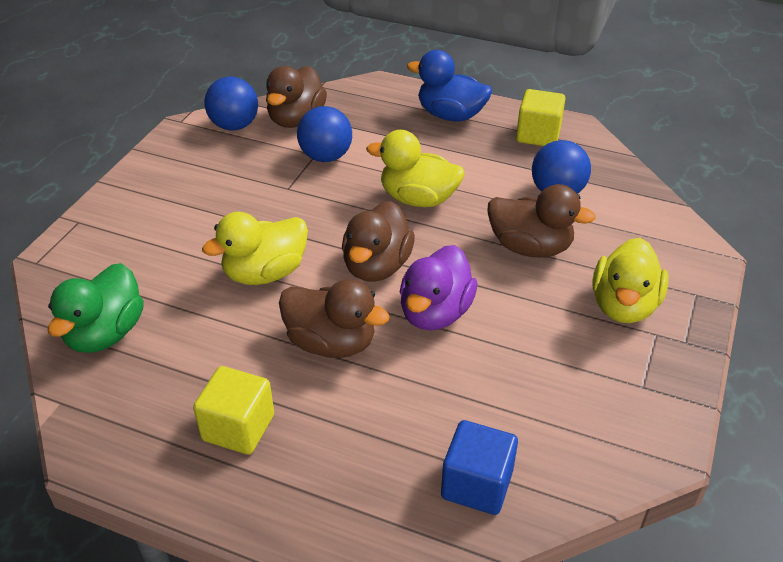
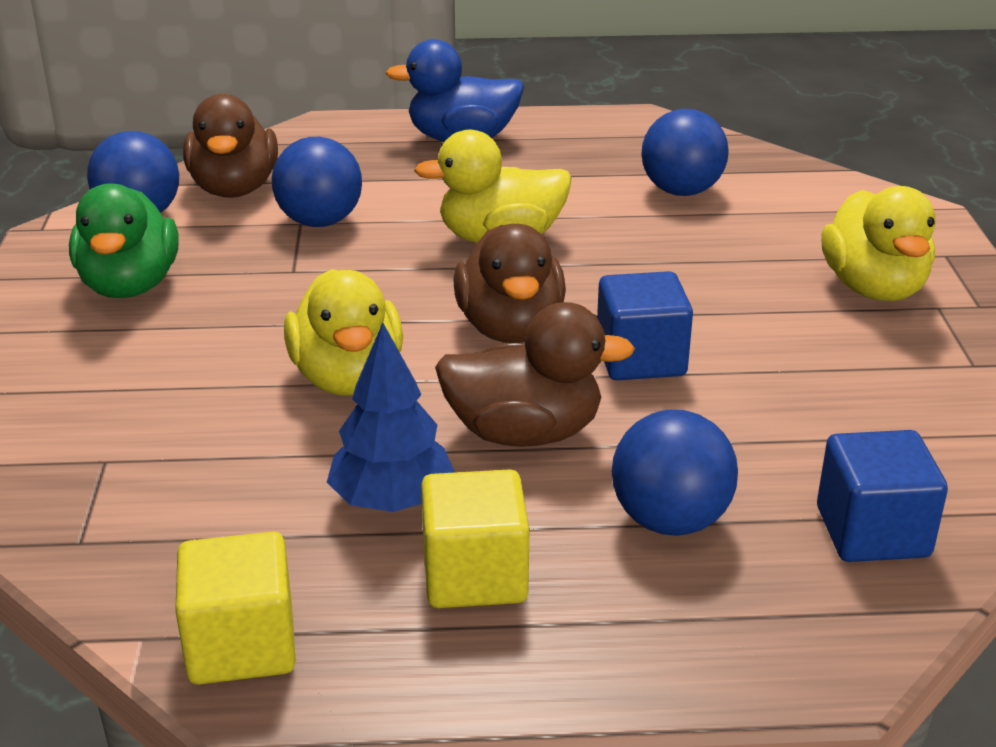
camera: 25 degrees left, 10 degrees down
green duck [48,263,144,353] -> green duck moved to [69,184,178,298]
yellow duck [202,212,308,285] -> yellow duck turned 45 degrees counterclockwise [284,269,403,395]
purple duck [400,245,478,331] -> blue cube [597,271,693,380]
brown duck [487,184,596,257] -> none
yellow cube [516,89,566,146] -> yellow cube moved to [175,532,296,684]
none -> blue tree [327,322,455,512]
none -> blue ball [612,410,738,536]

